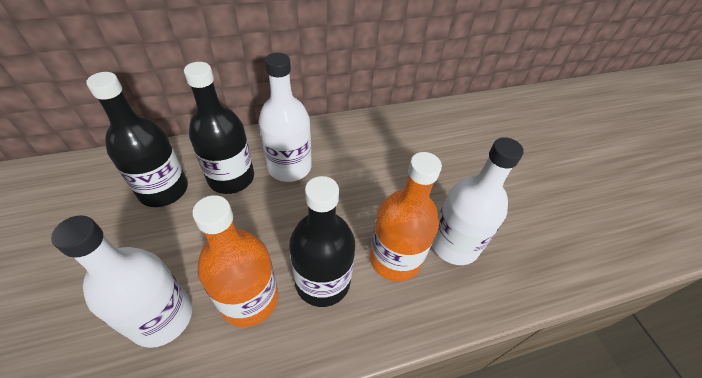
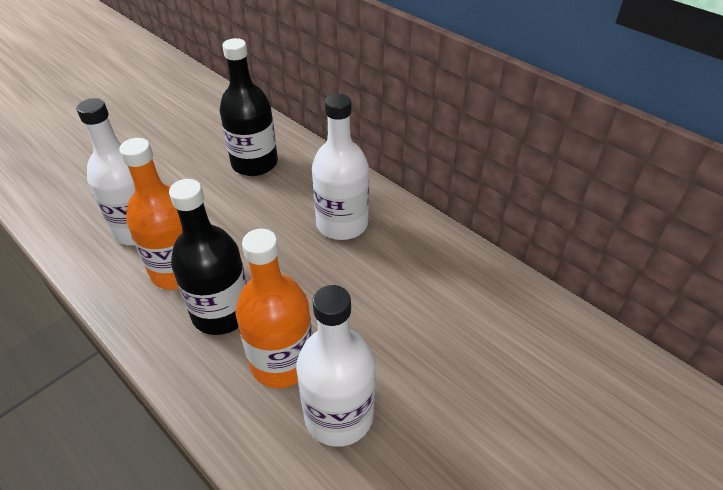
camera: 65 degrees right, 5 degrees down
black bottle [184,62,254,194] -> none

